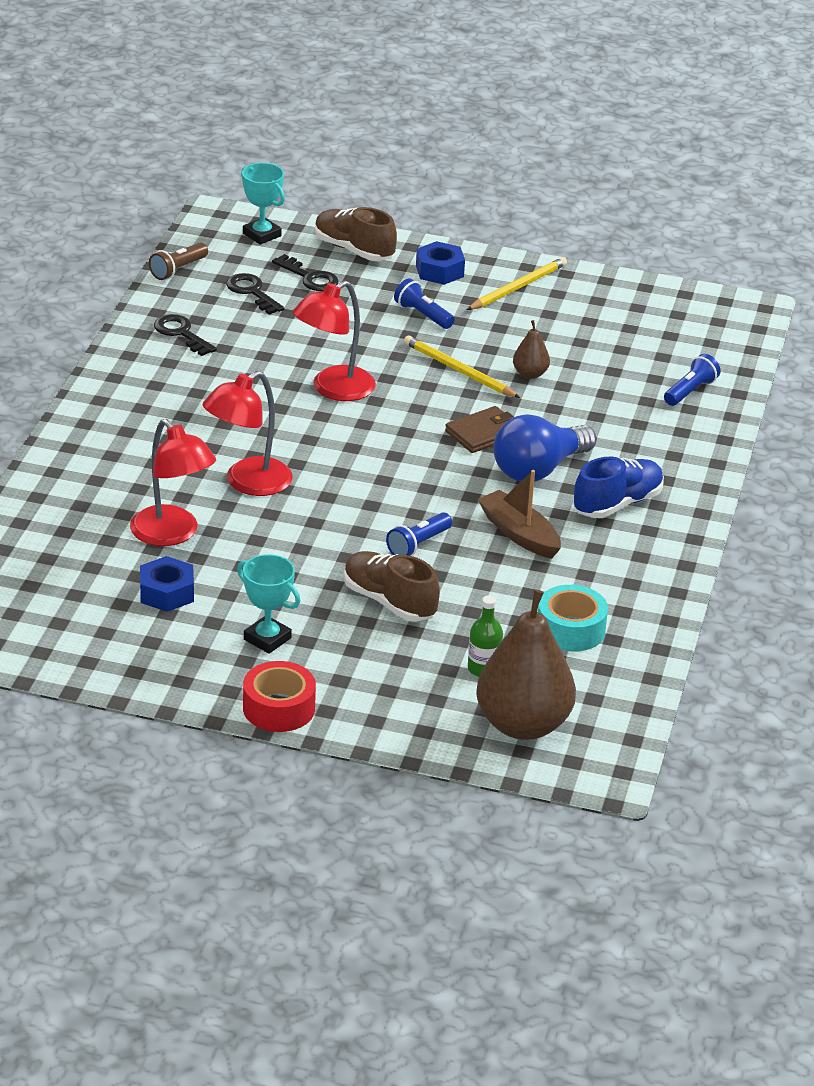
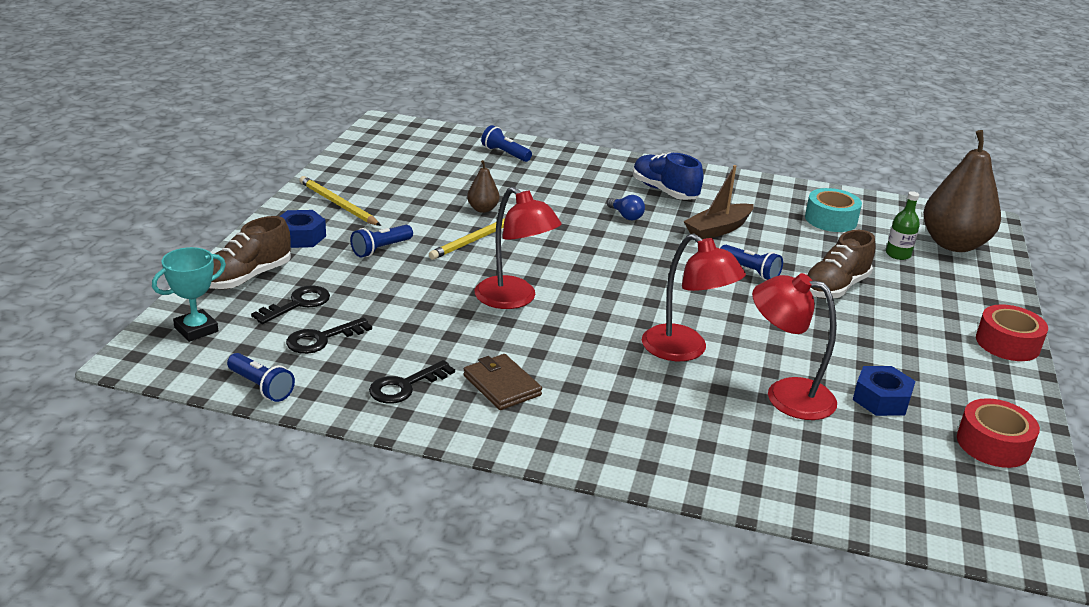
camera: 90 degrees left, 5 degrees down
red lamp [130,419,216,546] -> red lamp turned 120 degrees counterclockwise [752,273,837,420]
brown flashlight [149,243,208,280] -> blue flashlight [227,353,295,402]
turquoise trophy [237,554,300,654] -> none
brown wallet [445,406,514,453] -> brown wallet moved to [463,354,542,410]
blue light bulb [494,414,596,481] -> blue light bulb [607,195,645,221], size x0.46
none -> red tape [957,398,1040,468]

